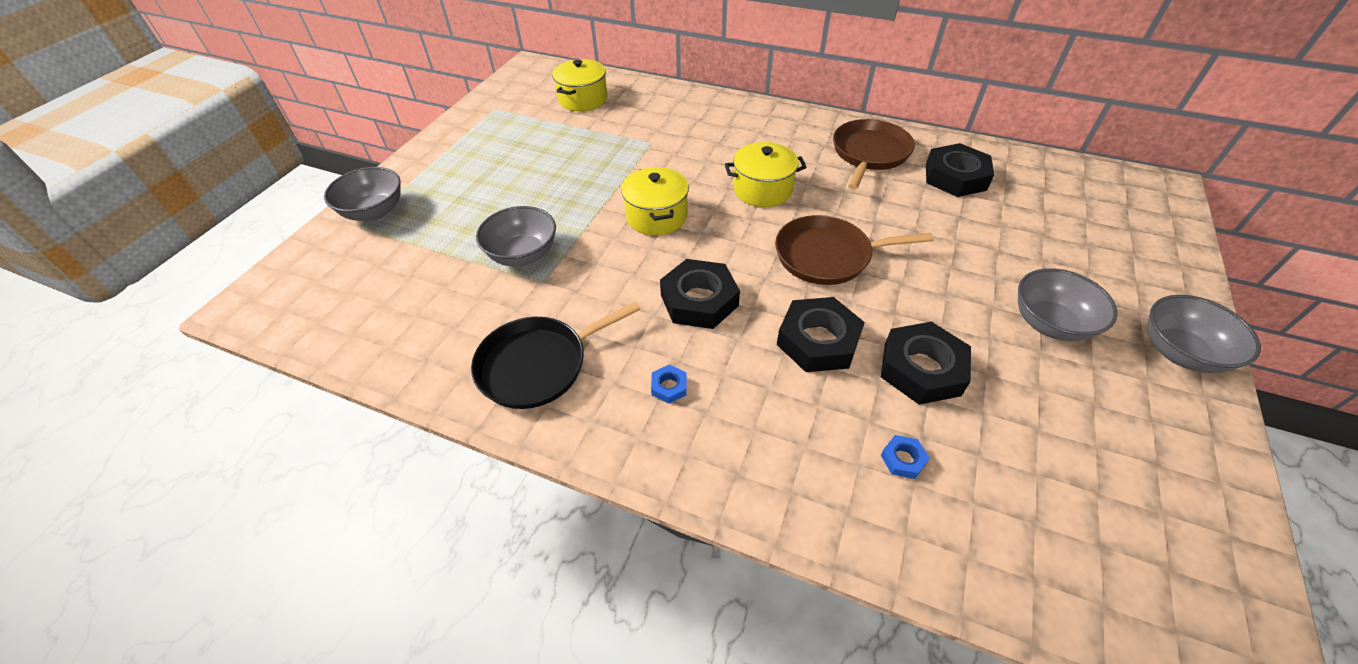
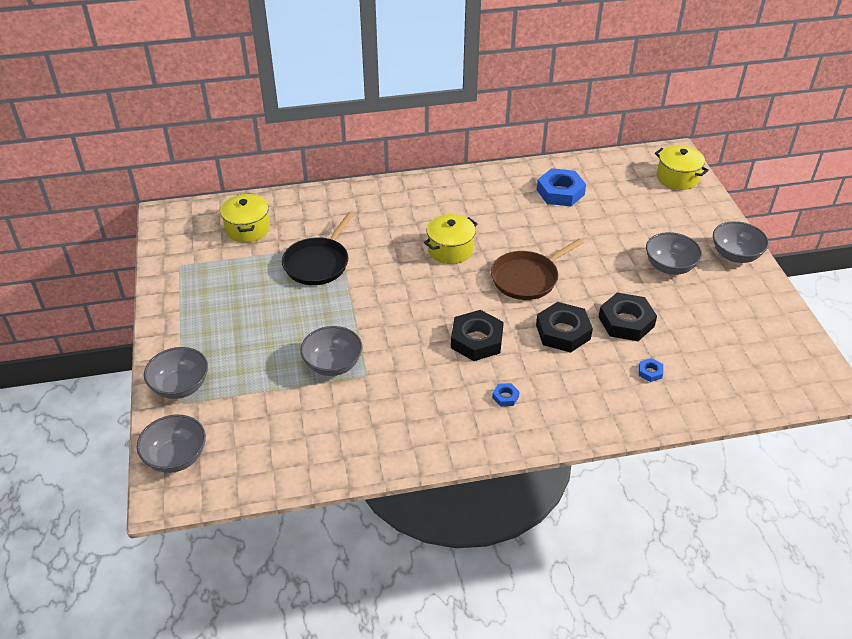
camera: 35 degrees left, 5 degrees down
black pan [471,301,641,409] -> black pan moved to [282,212,354,285]
yellow pot [621,167,689,235] -> yellow pot moved to [655,145,709,190]
brown pan [833,119,915,190] -> none
black nut [926,143,994,197] -> blue nut [537,168,586,206]
none -> grey bowl [137,414,206,473]

